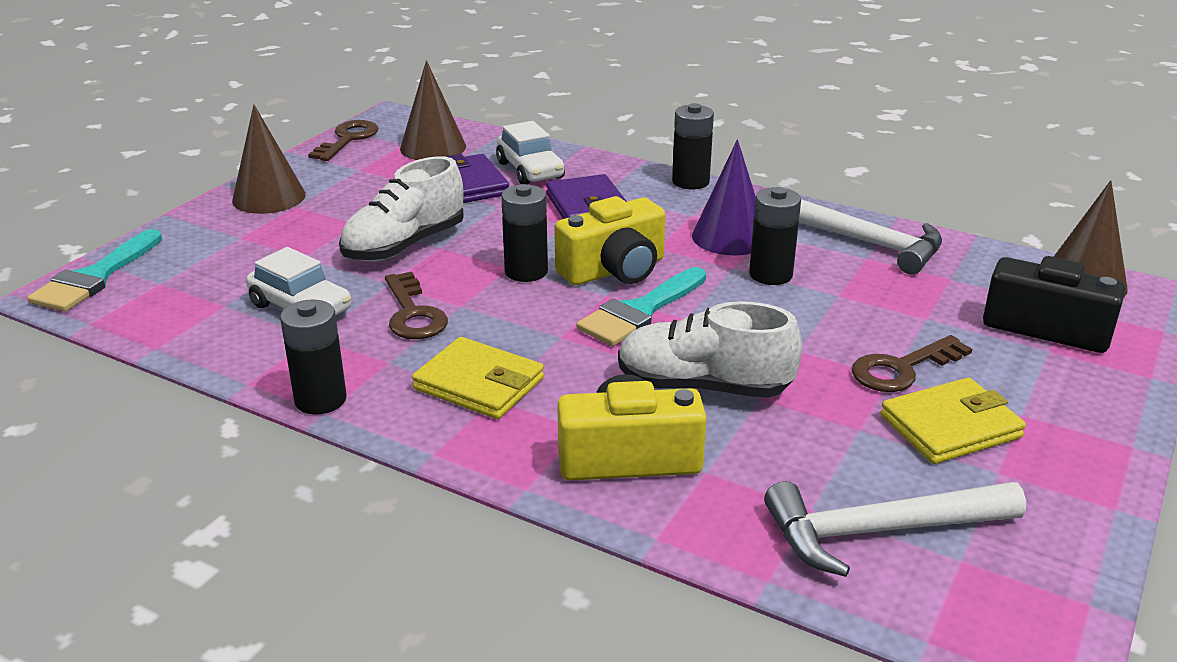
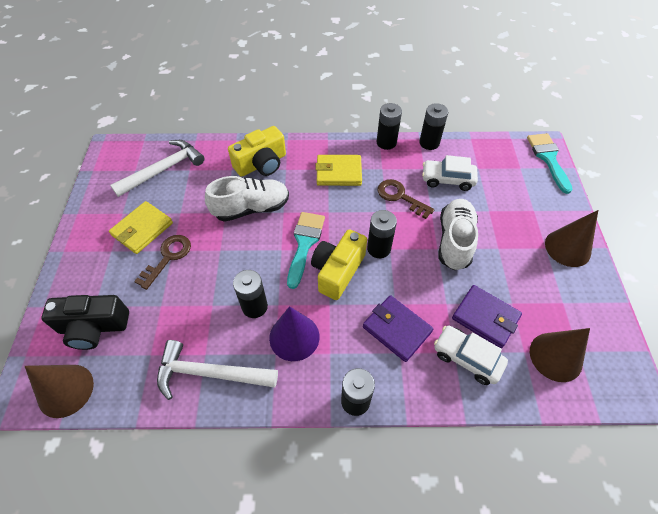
camera: 150 degrees right, 25 degrees up
brown key [308,120,378,161] -> none
none -> black battery [419,103,448,150]

